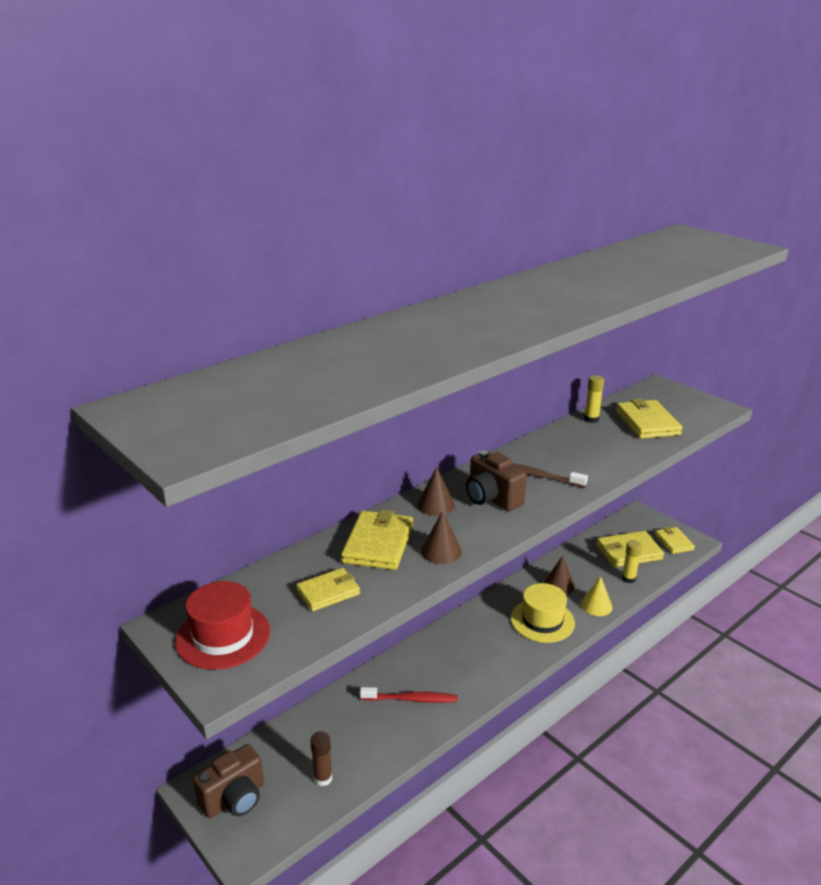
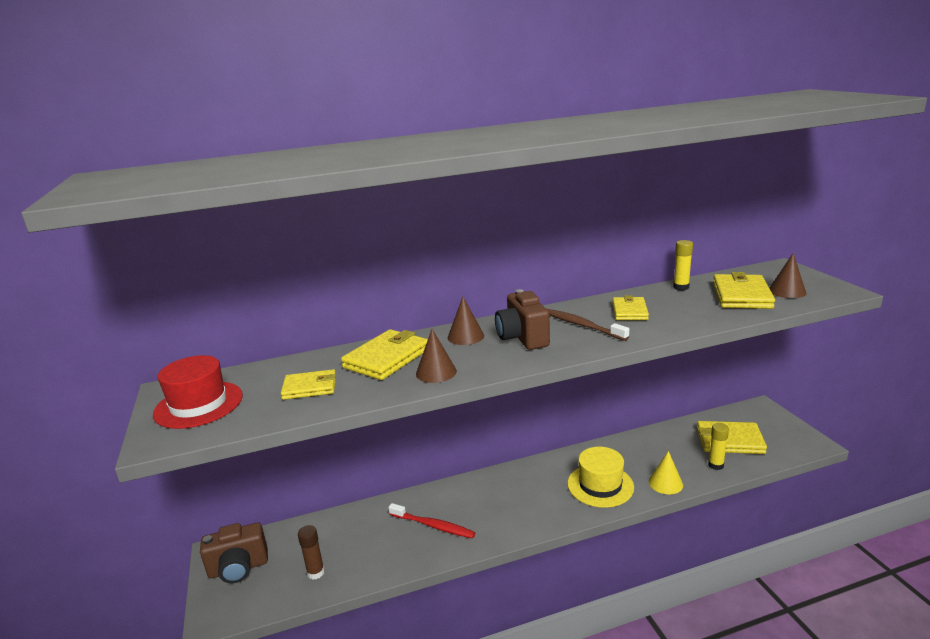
camera: 25 degrees right, 5 degrees down
brown cone [544,556,575,594] -> brown cone moved to [769,253,806,298]
yellow wallet [655,527,695,554] -> yellow wallet moved to [612,295,649,320]

